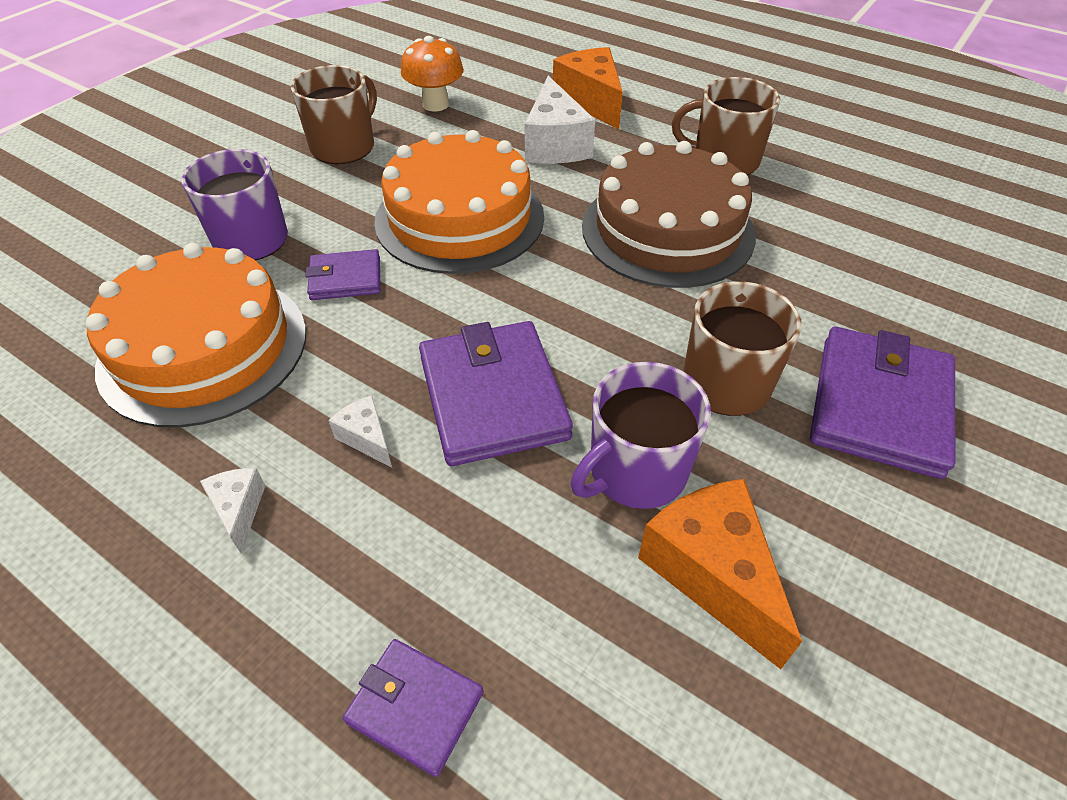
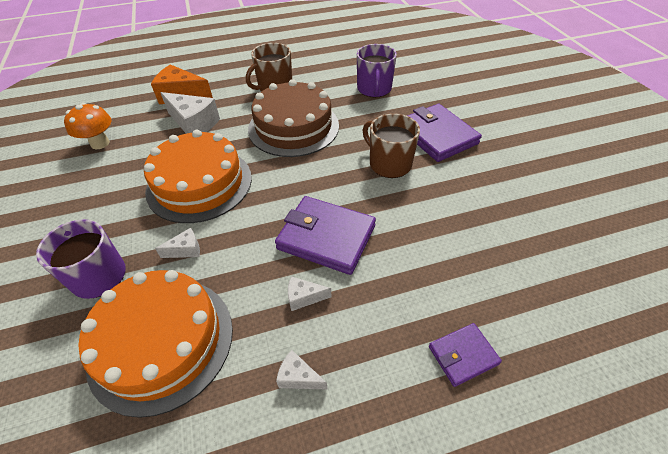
camera: 50 degrees left, 0 degrees up
brown mug [291,65,377,164] -> none
purple wallet [306,249,381,300] -> white cheese [155,228,200,258]
purple mug [571,362,711,509] -> purple mug moved to [357,44,397,97]
orange cheese [638,479,802,669] -> none

